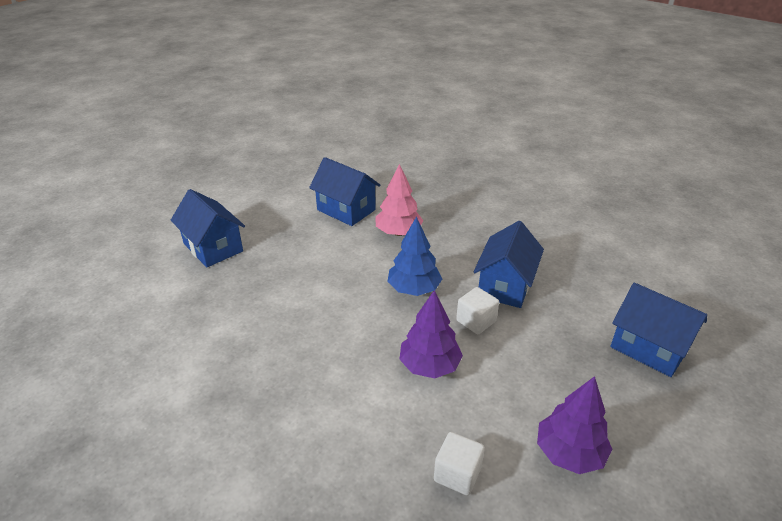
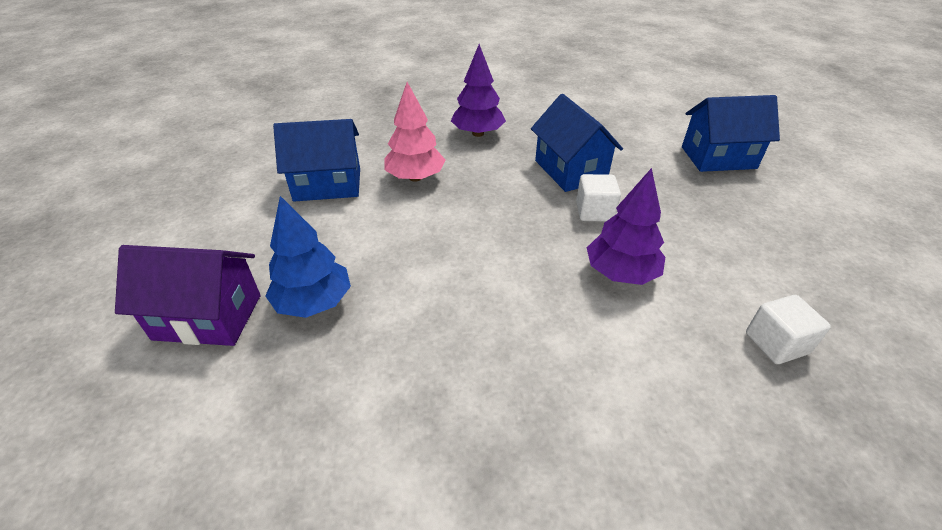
camera: 45 degrees left, 5 degrees up
blue house [171,189,245,267] -> purple house [115,245,261,346]
blue tree [387,216,442,296] -> blue tree moved to [265,196,351,318]
purple tree [537,376,612,474] -> purple tree moved to [451,44,506,137]

